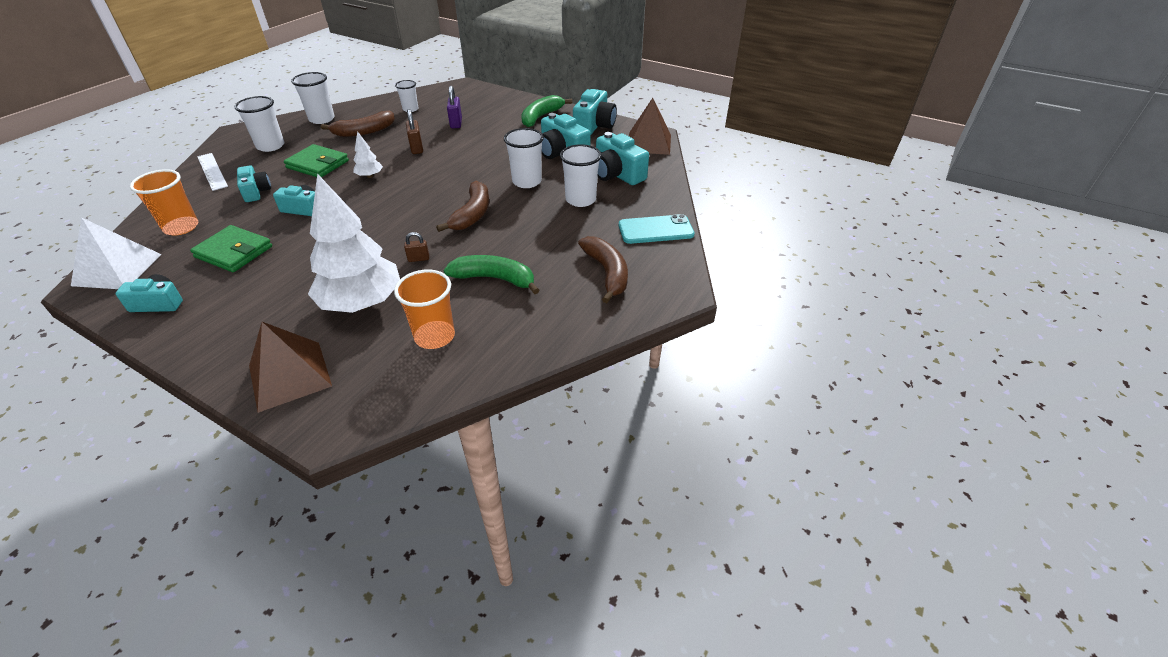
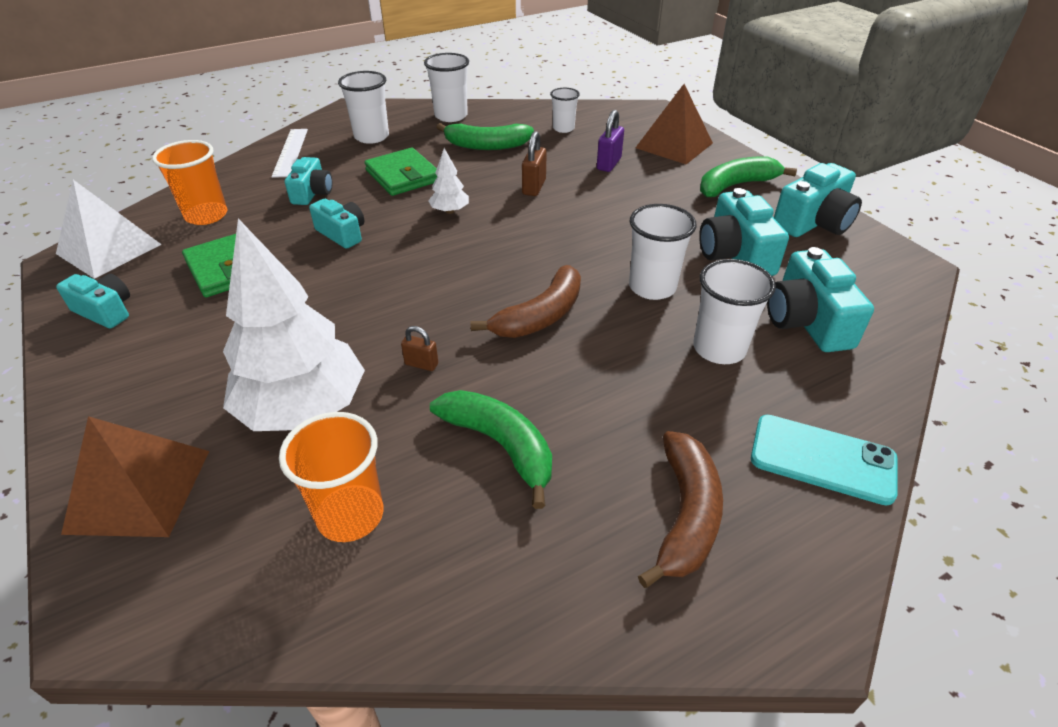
camera: 30 degrees right, 0 degrees up
brown banana [321,111,395,137] -> green banana [436,123,534,150]
brown pyramid [629,98,671,155] -> brown pyramid moved to [635,84,713,164]

